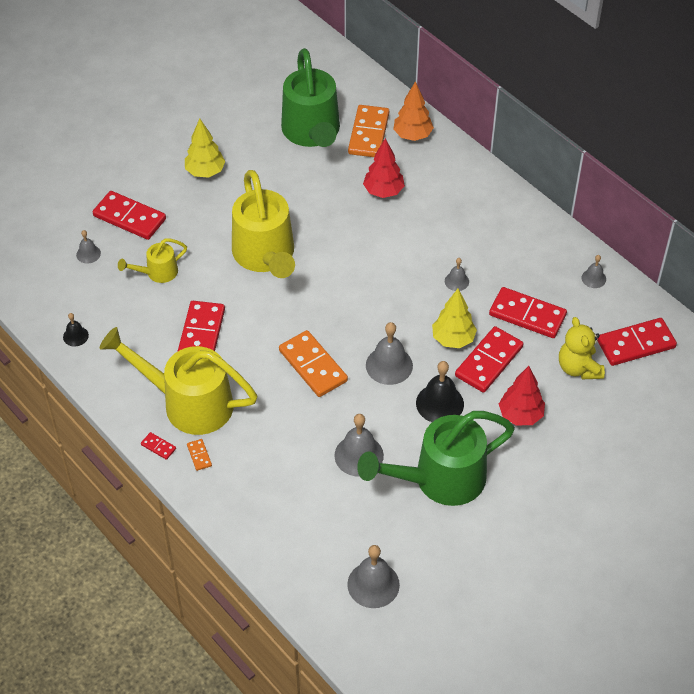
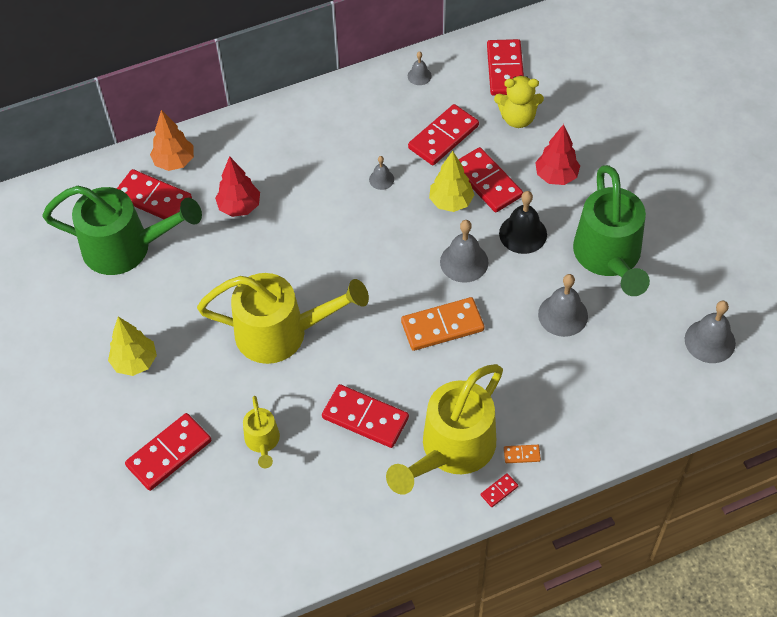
camera: 70 degrees left, 5 degrees up
black bell [63,313,89,346] -> none
grey bell [76,230,101,263] -> none
orange domino [348,105,389,157] -> red domino [117,169,192,219]

